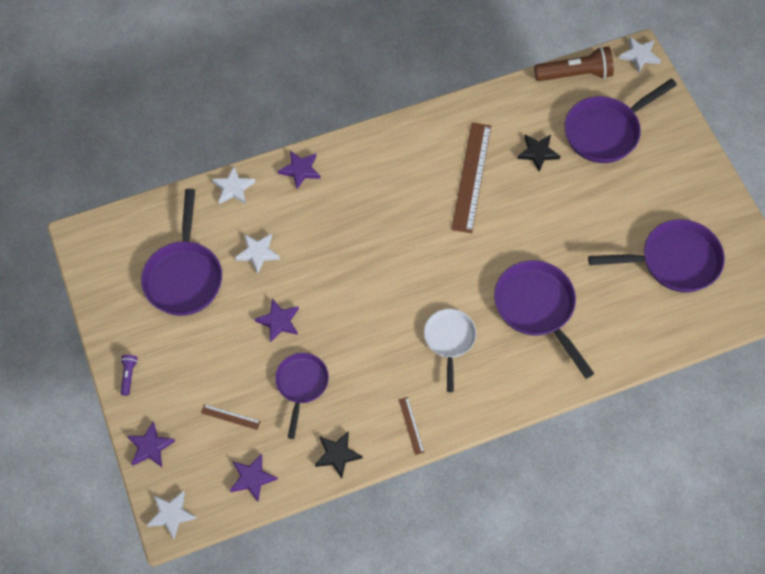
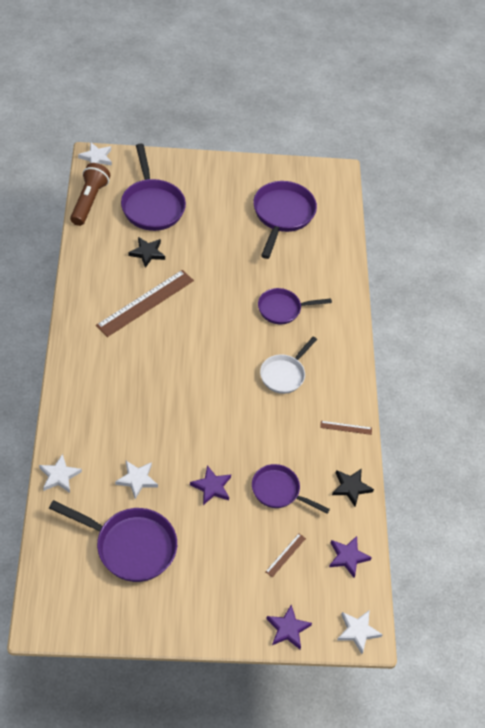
camera: 75 degrees left, 10 degrees down
purple flashlight [121,355,138,396] -> none
purple star [278,151,321,189] -> none
white pan [424,309,477,392] -> white pan turned 75 degrees counterclockwise [260,336,317,394]
brown ruler [451,122,491,233] -> brown ruler turned 75 degrees counterclockwise [96,270,194,337]
purple pan [494,260,594,379] -> purple pan [258,288,332,324], size x0.64

